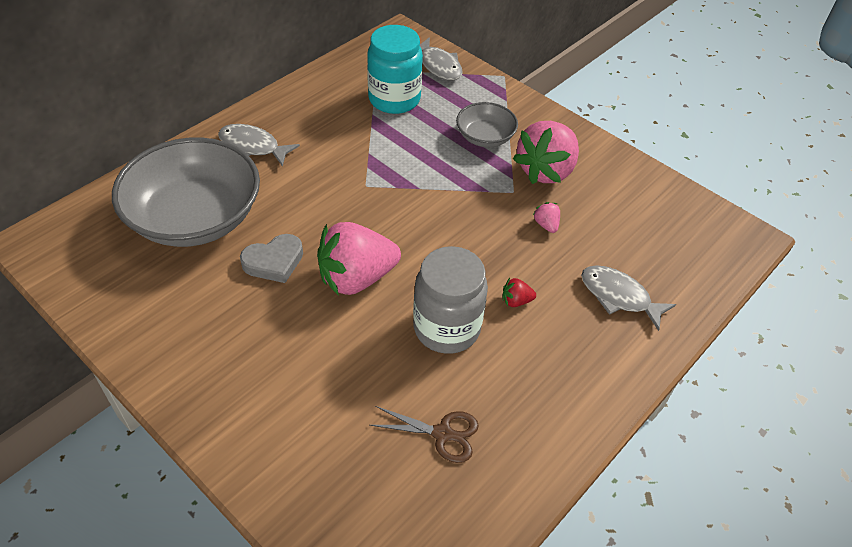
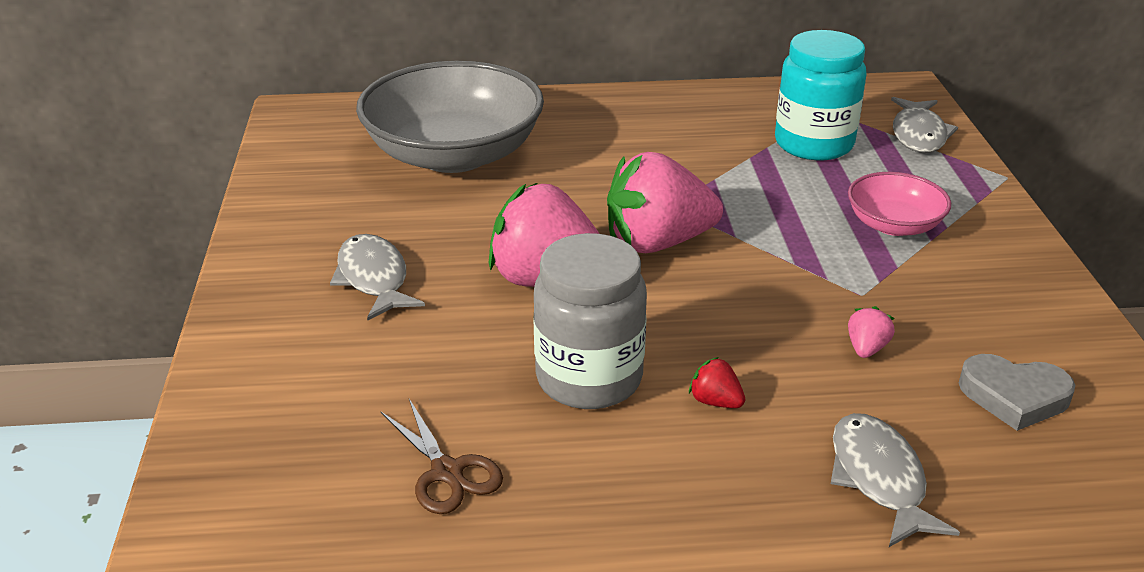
camera: 45 degrees right, 15 degrees down
grey fish [218,124,300,167] -> grey fish moved to [330,234,425,321]
grey heart [240,234,303,283] -> grey heart moved to [959,354,1075,431]
grey bowl [456,102,518,147] -> pink bowl [848,172,951,236]
pink strawberry [513,121,579,184] -> pink strawberry moved to [607,152,723,253]

